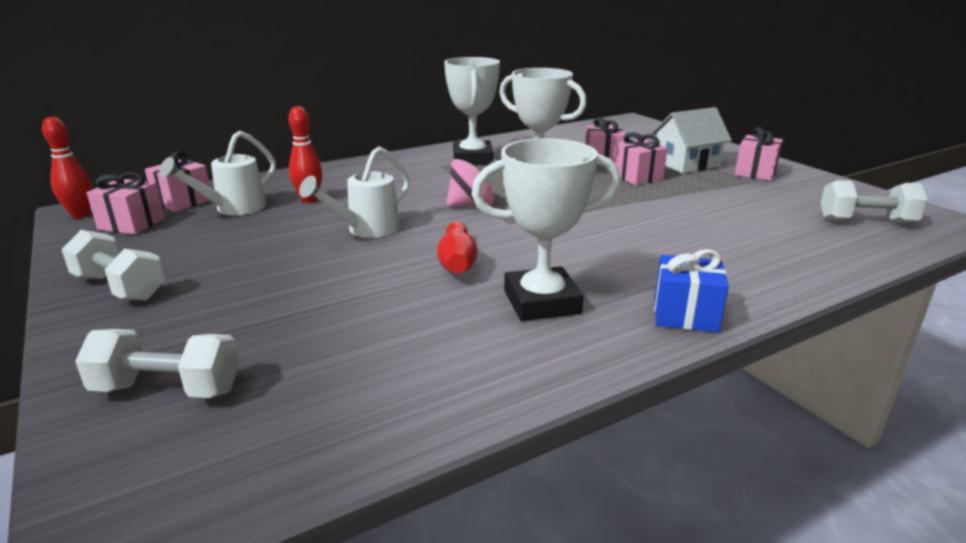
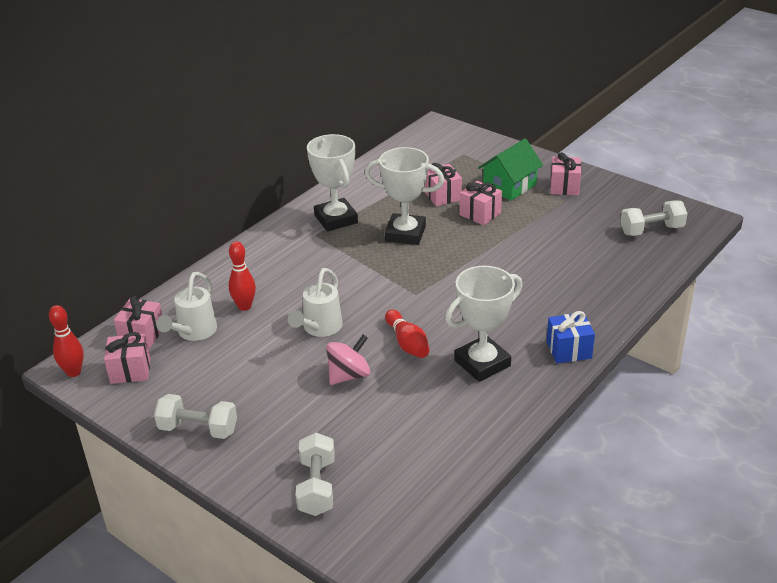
camera: 20 degrees left, 10 degrees up
white dumbbell [75,329,239,398] -> white dumbbell turned 75 degrees counterclockwise [296,433,335,516]
pink spinning top [446,158,497,207] -> pink spinning top moved to [326,334,371,385]
white house [651,107,732,173] -> green house [478,138,543,201]

